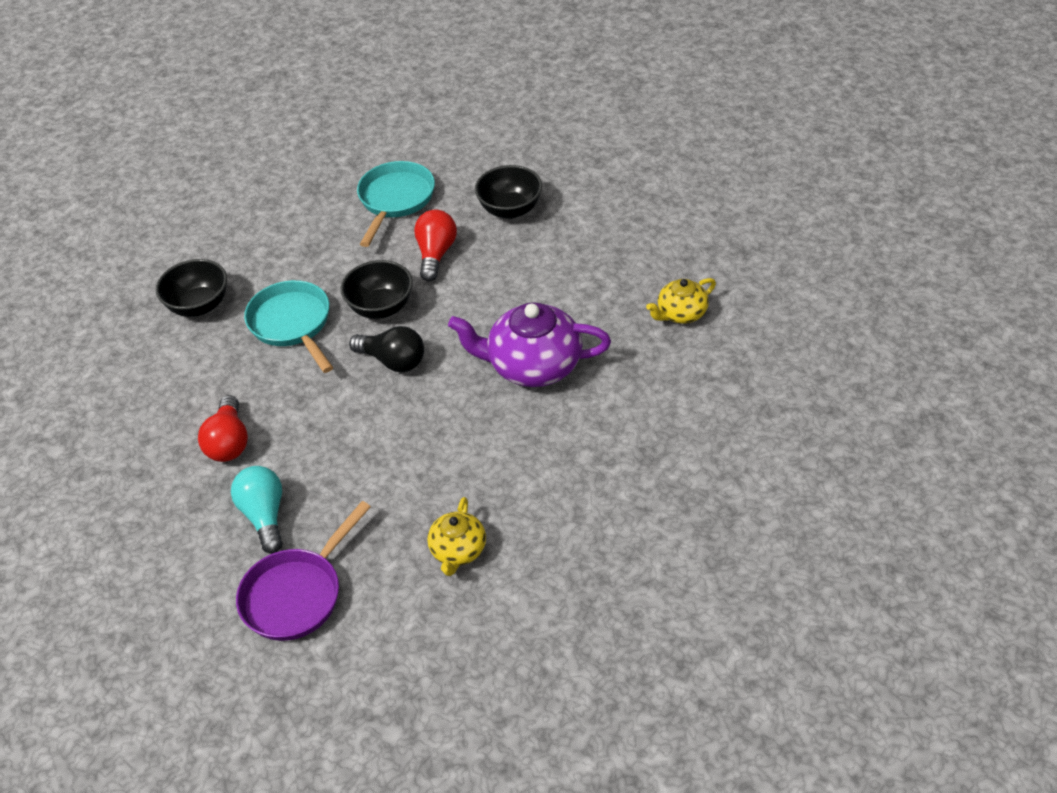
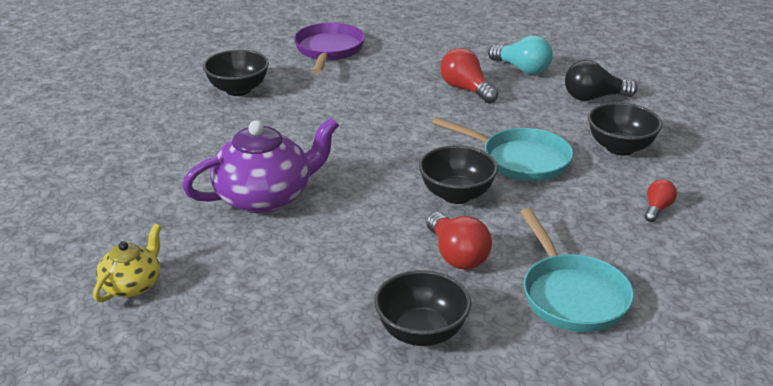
camera: 145 degrees right, 15 degrees down
turquoise light bulb [231,466,283,553] -> turquoise light bulb moved to [488,35,553,74]
black light bulb [349,326,424,372] -> black light bulb moved to [565,60,637,101]
yellow teapot [427,497,486,576] -> black bowl [203,50,269,96]
none -> red light bulb [645,179,677,222]

